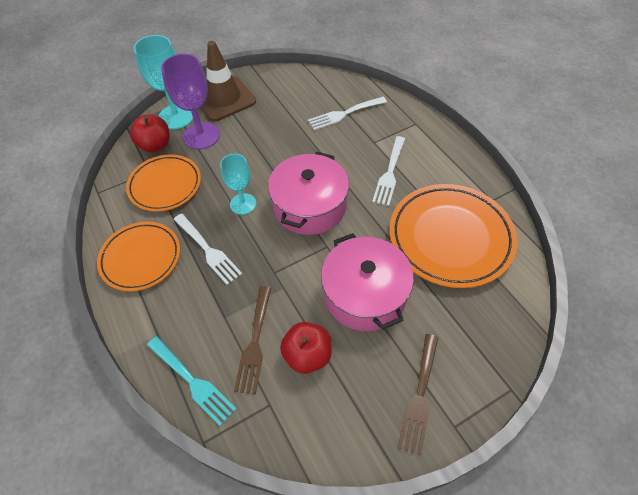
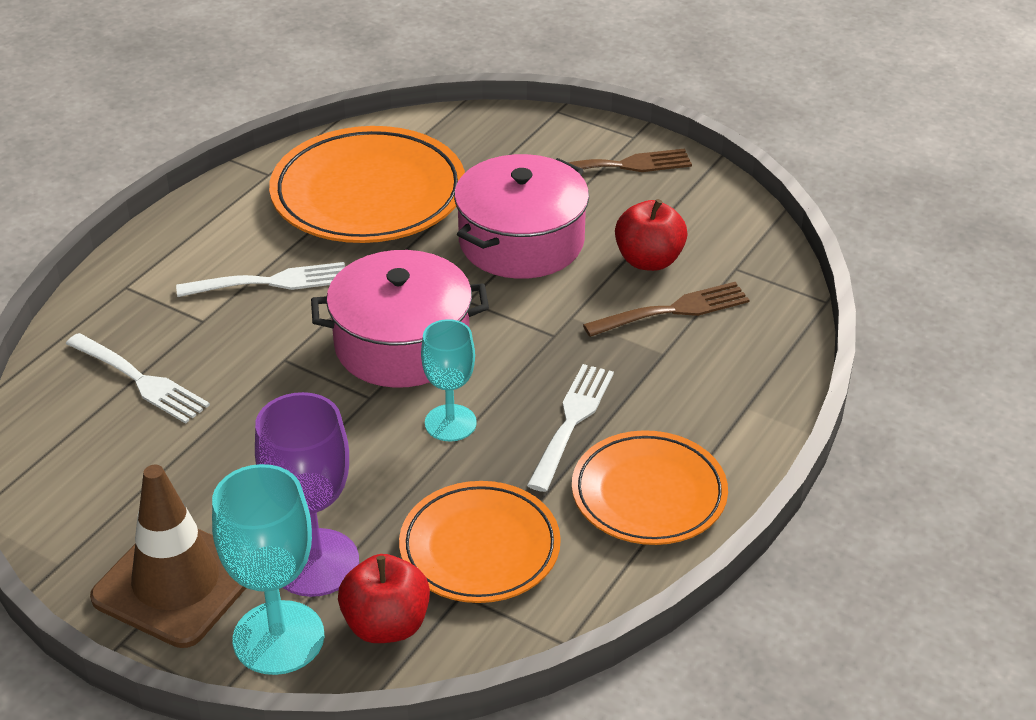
camera: 120 degrees left, 15 degrees down
turquoise fork [147,336,236,426] -> none

